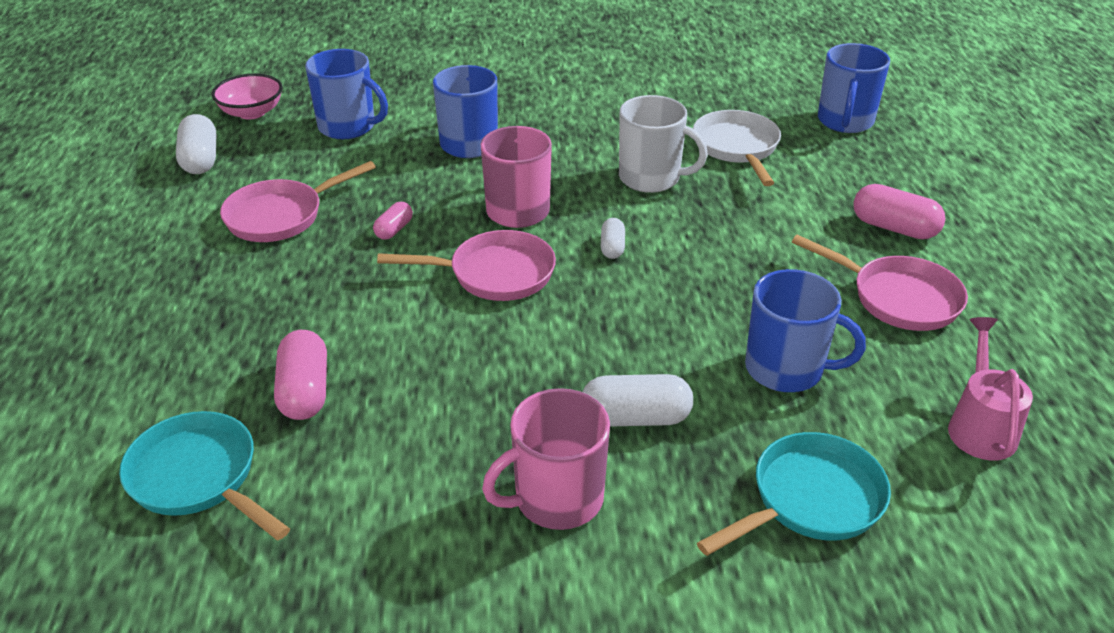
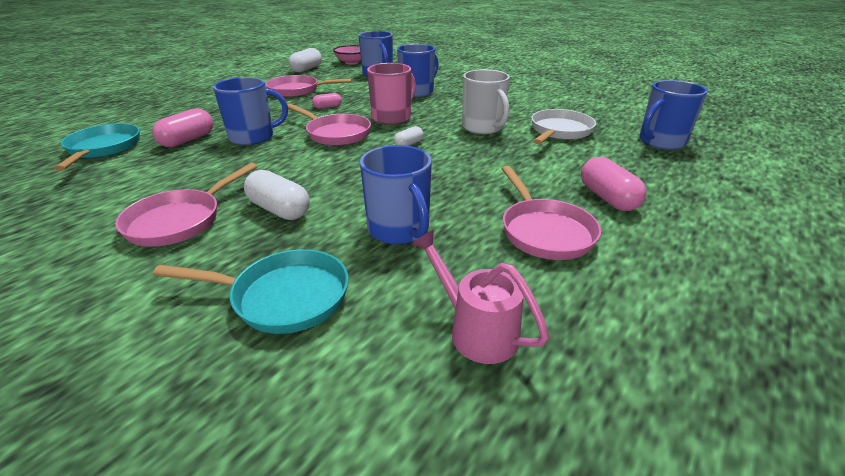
camera: 40 degrees right, 5 degrees down
pink mug [482,388,610,530] -> pink pan [115,163,257,247]
pink watering can [948,317,1033,460] -> pink watering can turned 90 degrees counterclockwise [412,230,549,364]
none -> blue mug [213,77,288,145]

